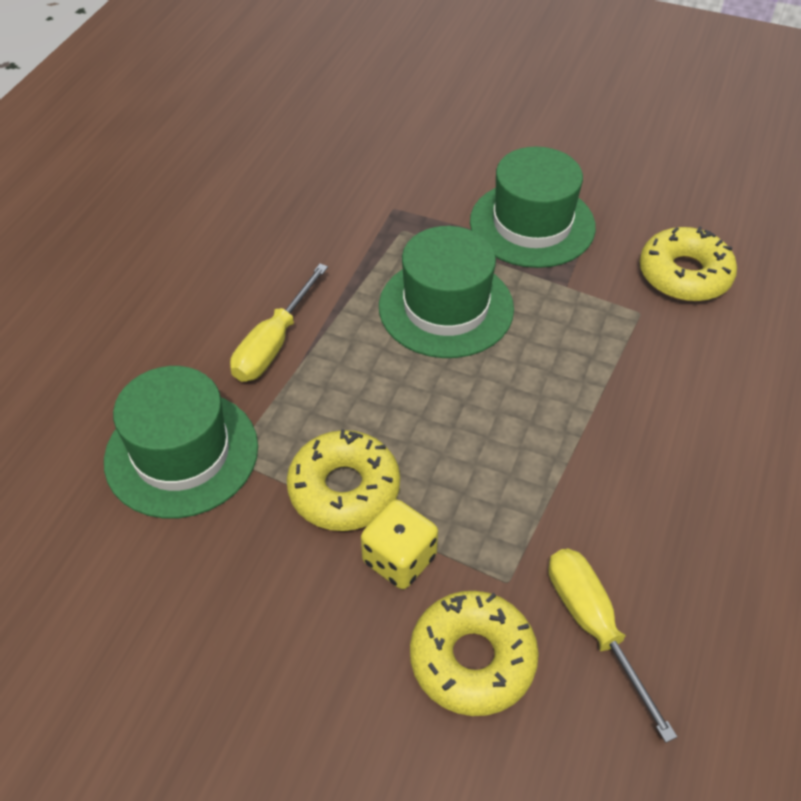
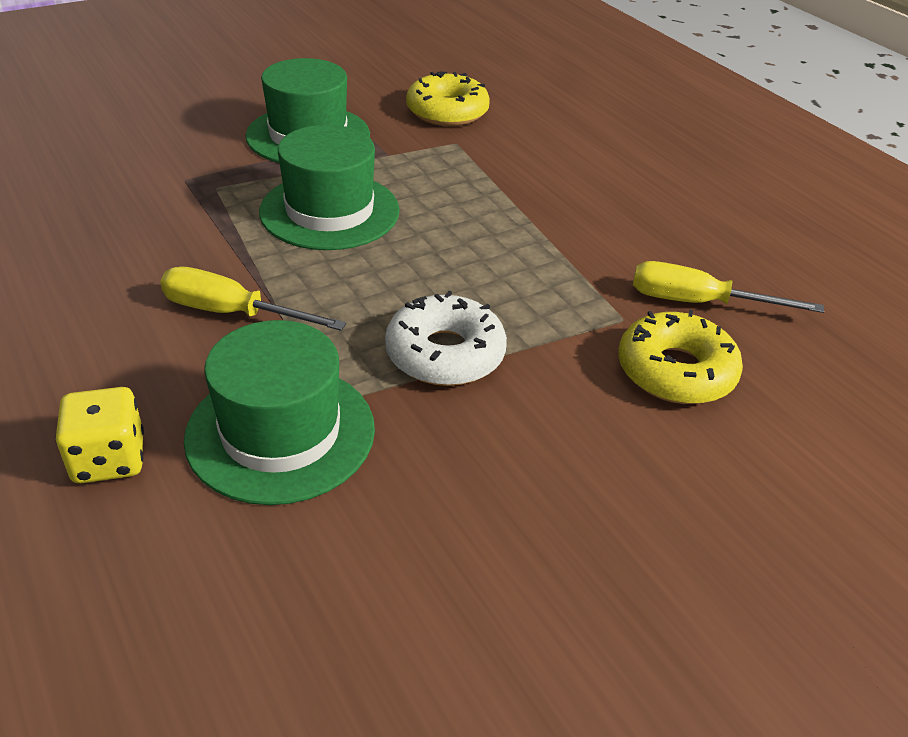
camera: 55 degrees left, 10 degrees down
yellow screwdriver [230,264,328,382] -> yellow screwdriver turned 135 degrees clockwise [160,267,346,331]
yellow donut [287,429,400,531] -> white donut [385,291,507,386]
yellow dice [361,500,438,589] -> yellow dice moved to [55,387,144,483]

